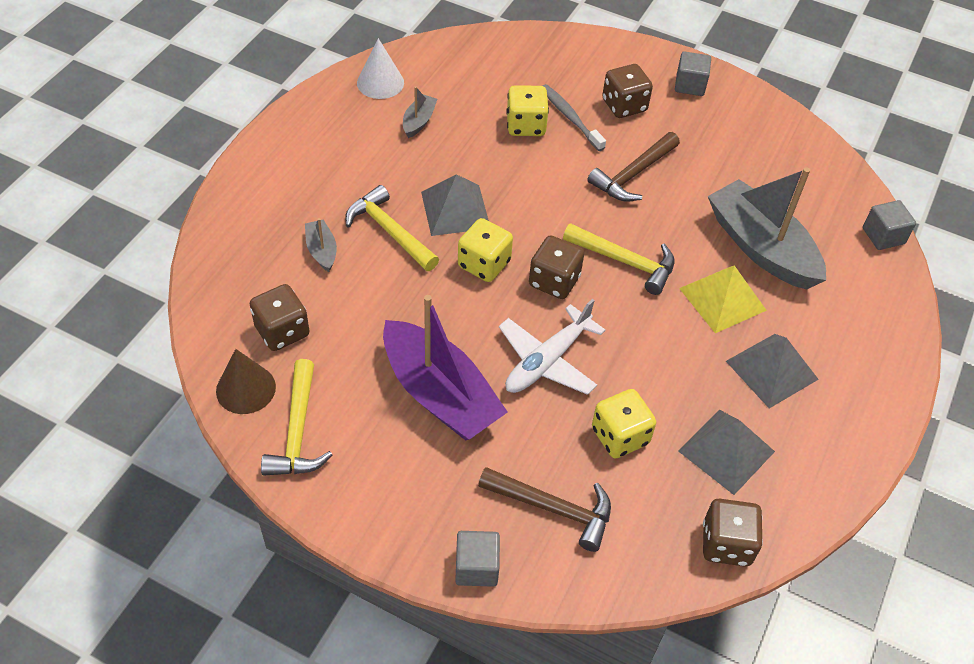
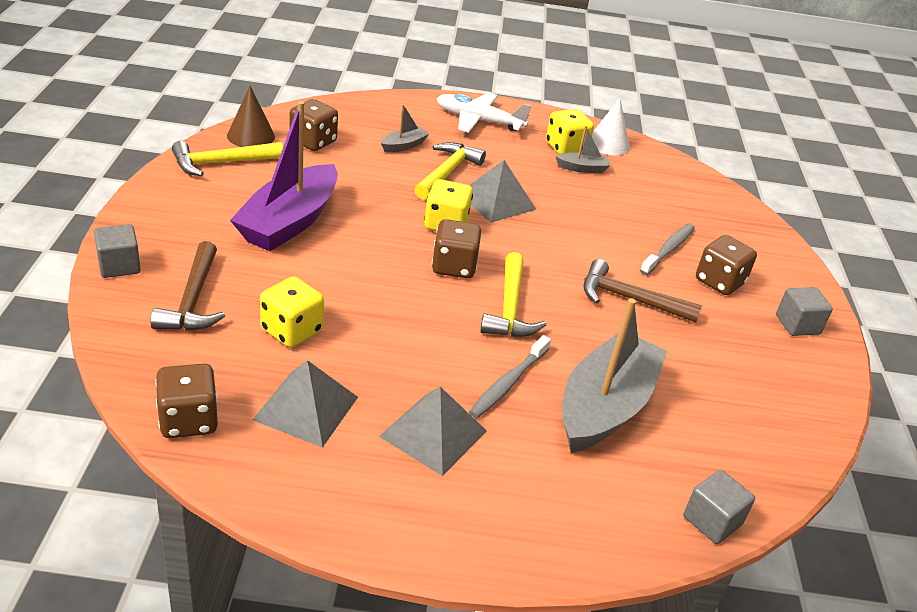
camera: 65 degrees right, 15 degrees down
white plane [499,299,606,395] -> white plane moved to [437,93,531,133]
yellow dice [506,85,549,136] -> yellow dice moved to [546,109,594,154]
yellow pyramid [679,265,767,333] -> grey toothbrush [469,335,551,418]

